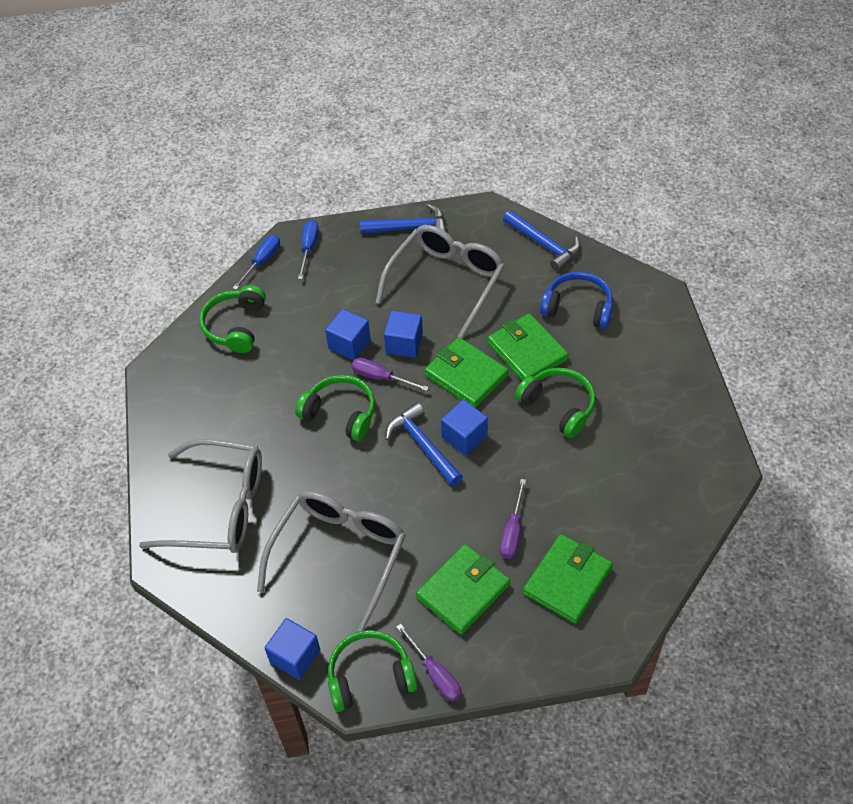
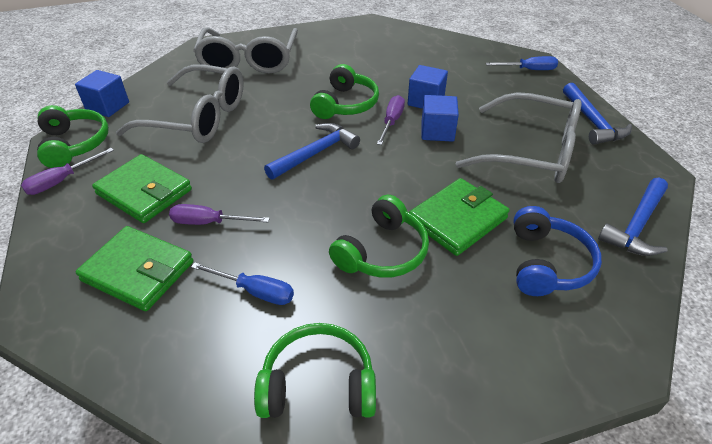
camera: 80 degrees right, 10 degrees down
green headphones [199,285,266,353] -> green headphones moved to [254,323,376,418]
blue screwdriver [233,235,280,290] -> blue screwdriver moved to [191,262,294,305]
green wallet [424,337,508,408] -> none
blue cube [441,400,488,456] -> none

